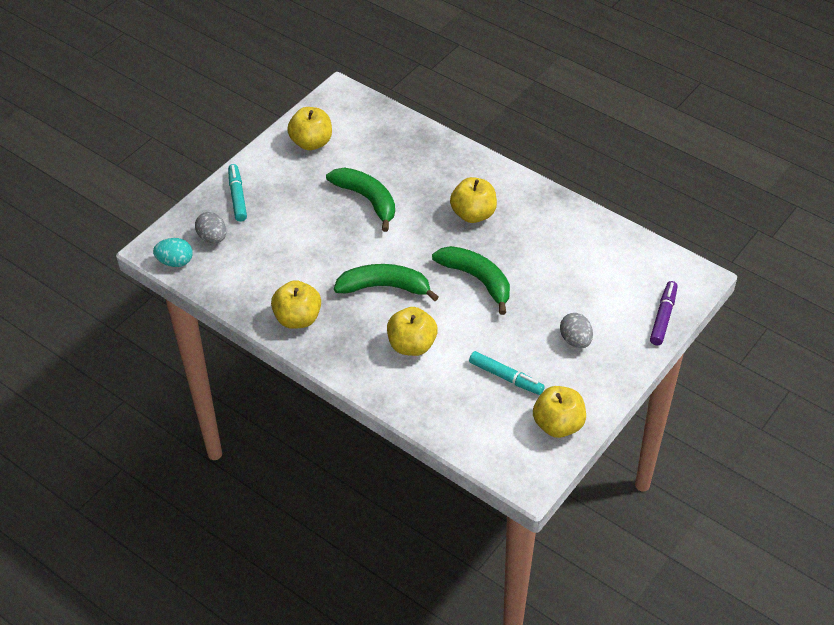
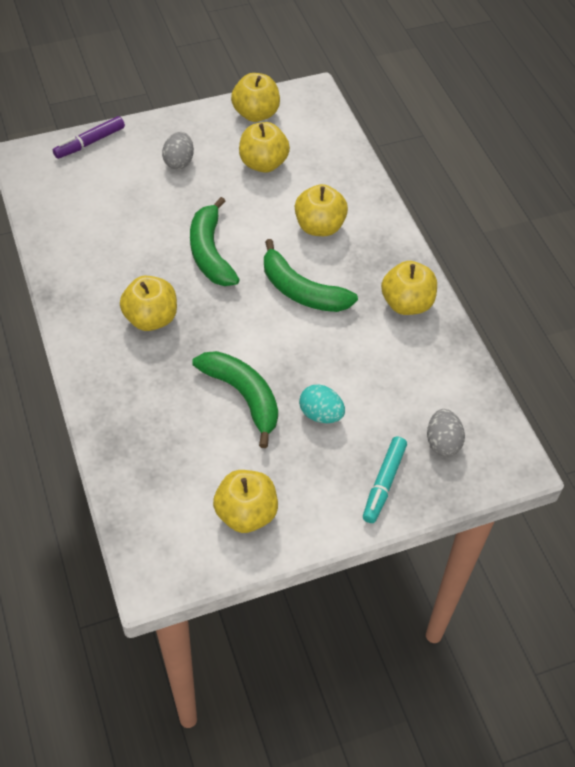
camera: 150 degrees left, 5 degrees up
turquoise egg [153,238,193,267] -> turquoise egg moved to [299,384,345,423]
green banana [326,168,395,232] -> green banana turned 150 degrees clockwise [192,351,278,448]
turquoise marker [469,351,545,395] -> yellow apple [239,122,290,173]

